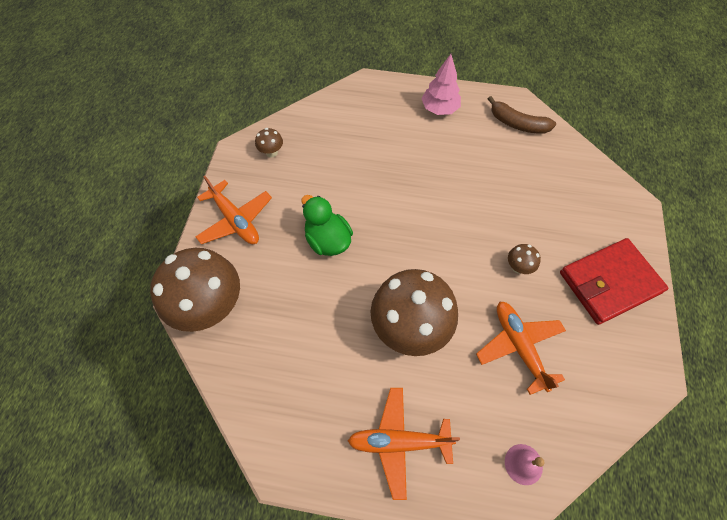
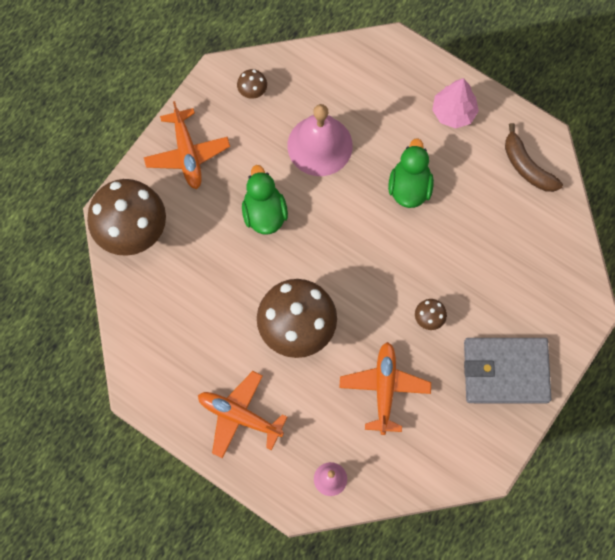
camera: 25 degrees right, 10 degrees up
red wallet [560,238,669,325] -> grey wallet [464,338,551,403]
none -> pink bell [287,104,353,176]
none -> green duck [388,138,434,208]

